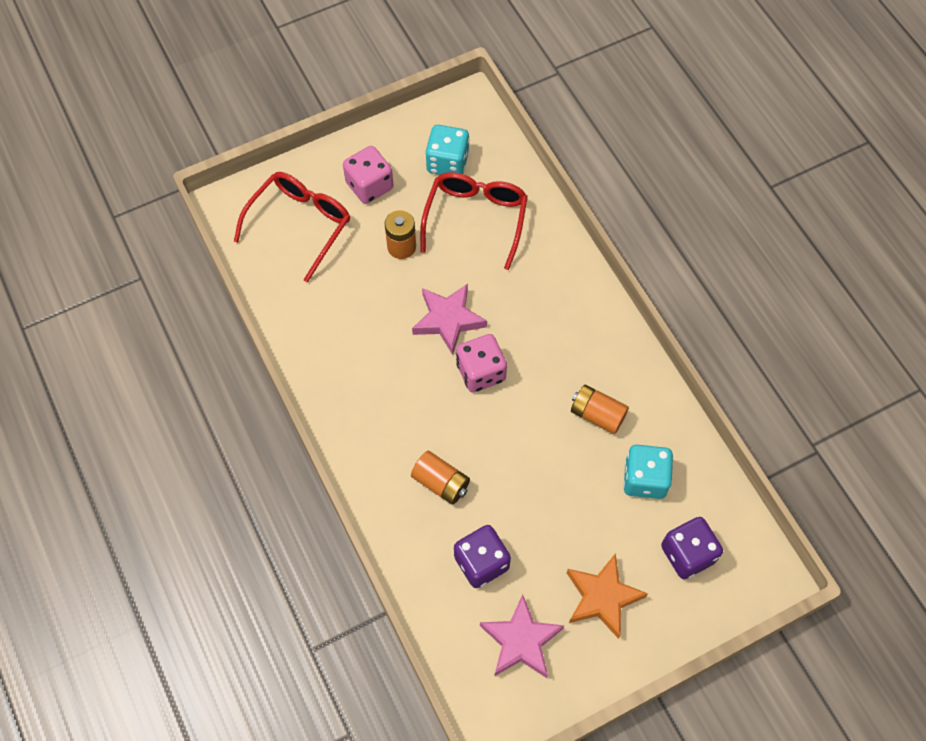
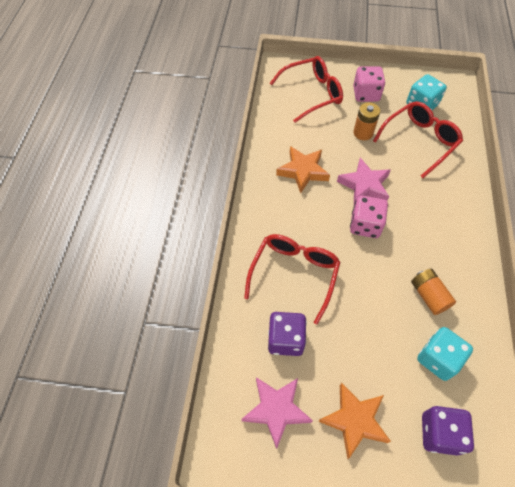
camera: 35 degrees right, 5 degrees down
orange battery [411,451,470,505] -> red glasses [244,234,341,325]
none -> orange star [276,146,330,193]

